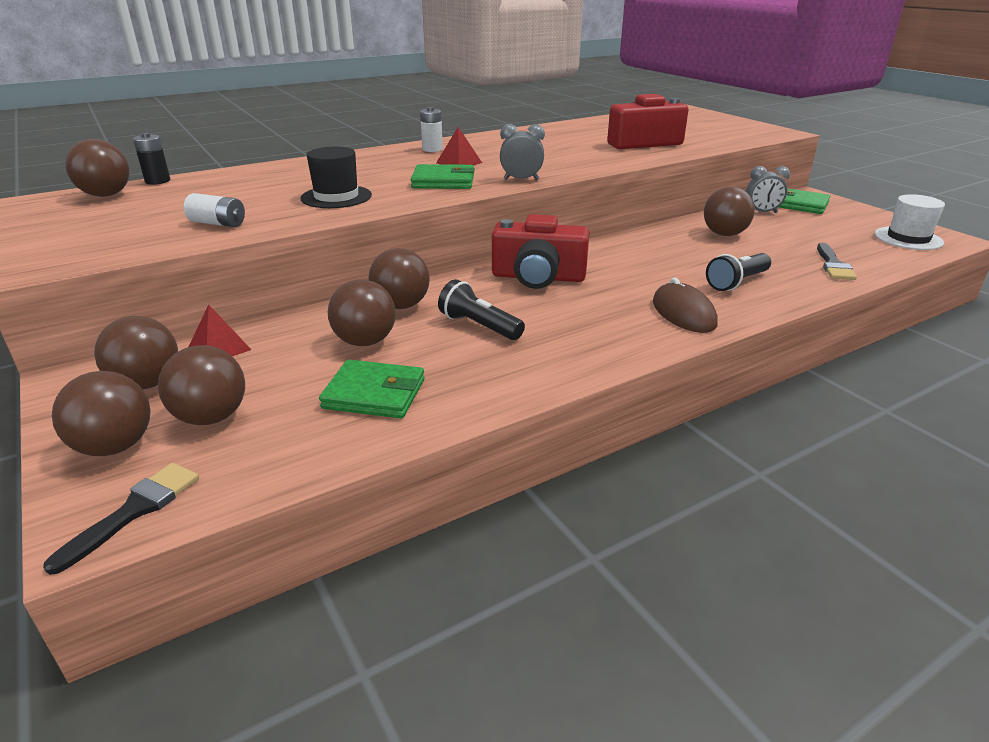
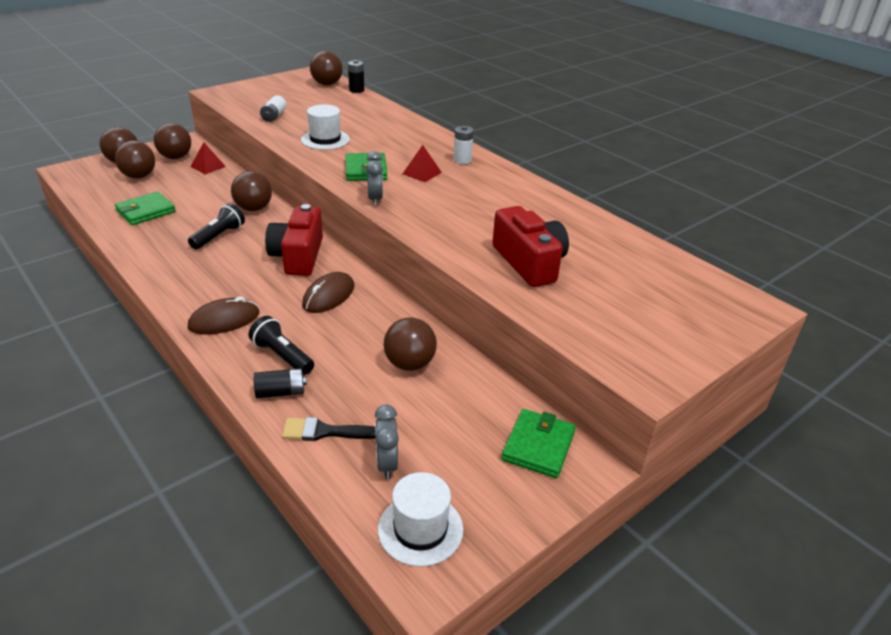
camera: 80 degrees right, 5 degrees up
black brush [43,463,199,575] -> none
black hat [301,147,372,208] -> white hat [301,104,350,150]
green wallet [319,360,425,418] -> green wallet turned 45 degrees clockwise [115,191,176,225]
brown ball [328,279,396,346] -> none
grey clock [746,166,790,213] -> grey clock moved to [375,405,399,480]
none -> black battery [254,368,307,398]
none -> brown mouse [302,272,354,313]

